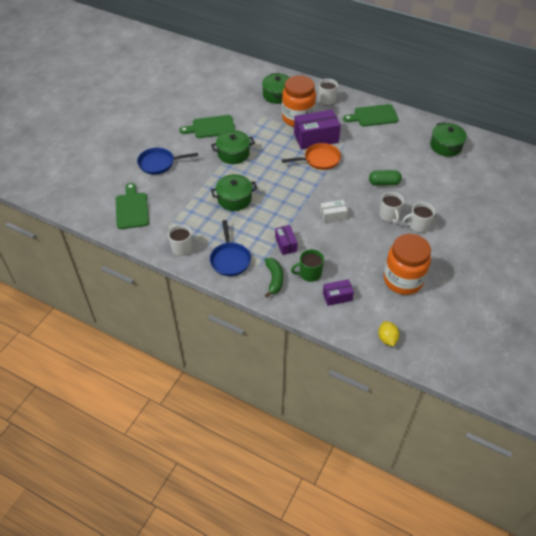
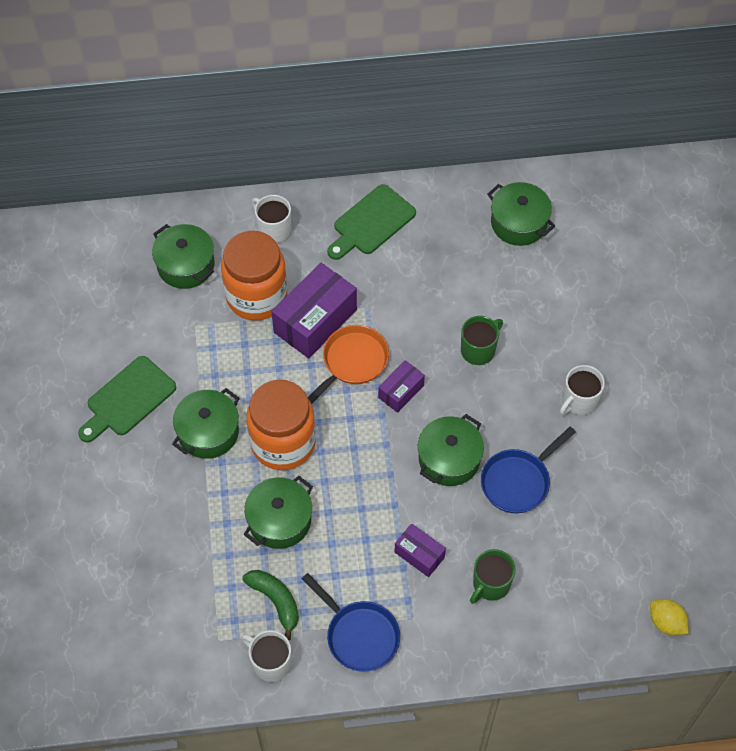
camera: 35 degrees left, 10 degrees up
green cutting board [116,183,149,229] -> none
blue pan [137,148,198,175] -> blue pan moved to [481,427,576,513]
green banana [265,258,283,297] -> green banana moved to [243,570,299,640]
white box [320,200,348,223] -> green pot [418,414,484,486]
purple box [323,279,354,306] -> purple box moved to [378,360,425,413]
green capsule [369,170,402,186] -> green mug [461,316,503,365]
white mug [379,192,404,224] -> none
orange jar [384,234,431,295] -> orange jar moved to [247,380,316,470]

